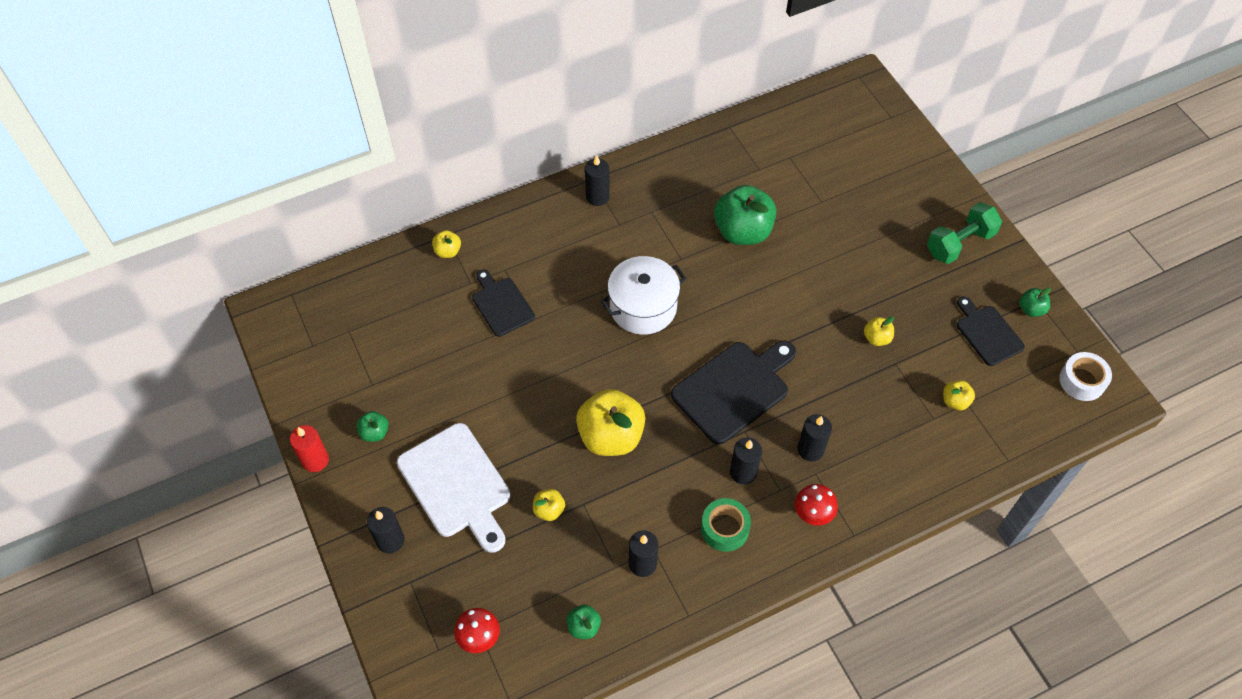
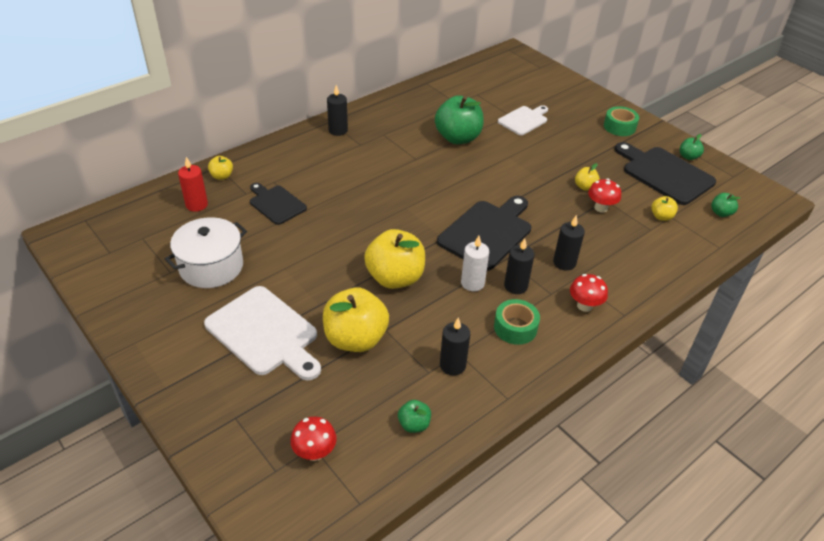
camera: 15 degrees left, 15 degrees down
red candle [290,425,329,472] -> red candle moved to [178,157,208,212]
green apple [356,411,389,442] -> green apple moved to [711,193,740,217]
black candle [367,507,405,554] -> none
yellow apple [533,489,565,521] -> yellow apple [323,287,389,352], size x2.16
white pot [601,256,687,335] -> white pot moved to [165,217,247,288]
green dumbbell [927,202,1002,264] -> green tape [604,106,639,136]
black cutting board [957,296,1025,366] -> black cutting board [615,142,716,205], size x1.64
white tape [1059,352,1112,401] -> none
none -> white candle [461,236,489,291]
none -> white cutting board [498,105,548,135]
none -> red mushroom [588,179,621,213]

